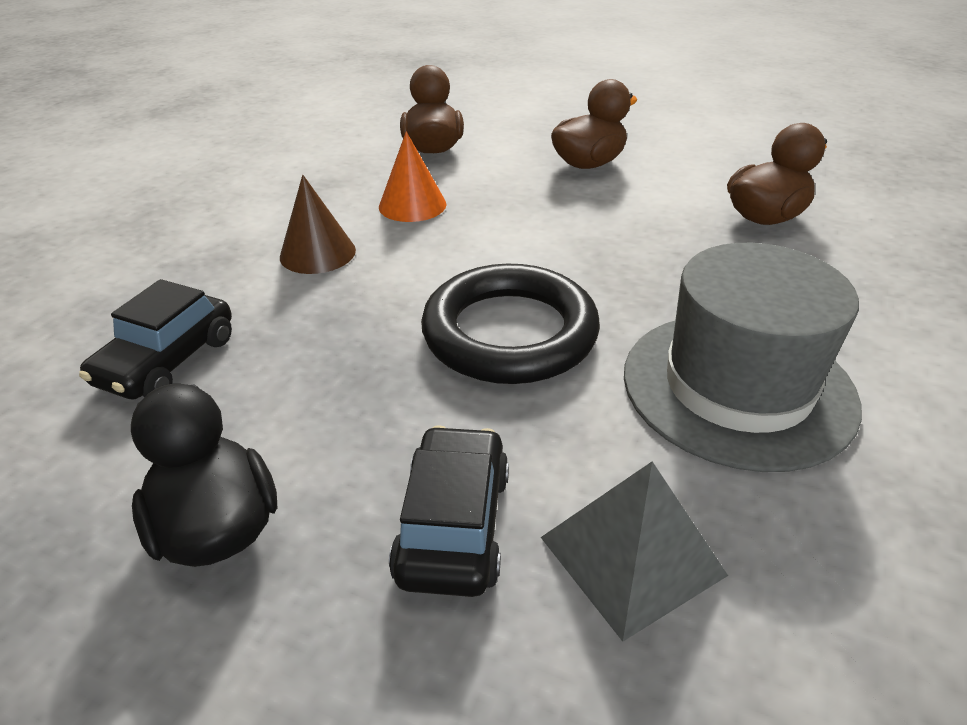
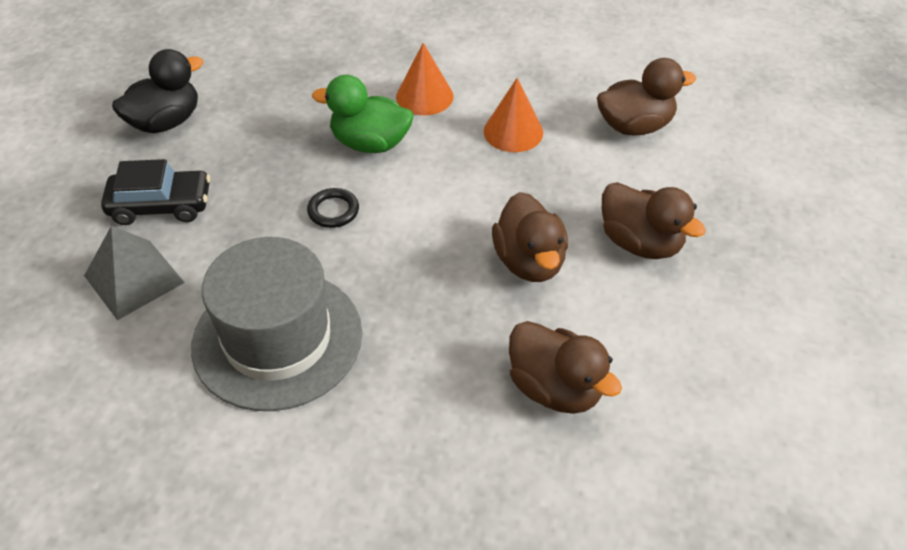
camera: 80 degrees right, 10 degrees up
black car [79,279,232,399] -> none
brown cone [280,175,356,274] -> orange cone [396,43,453,115]
black ring [421,264,600,384] -> black ring [307,188,359,228], size x0.40
none -> green duck [312,75,413,153]
none -> brown duck [492,192,568,282]

